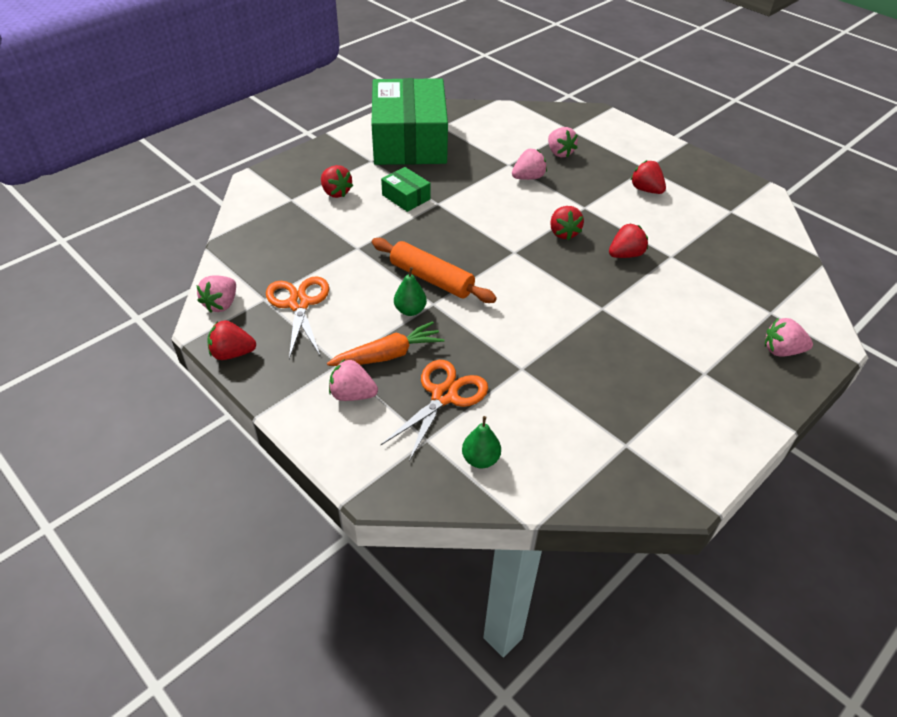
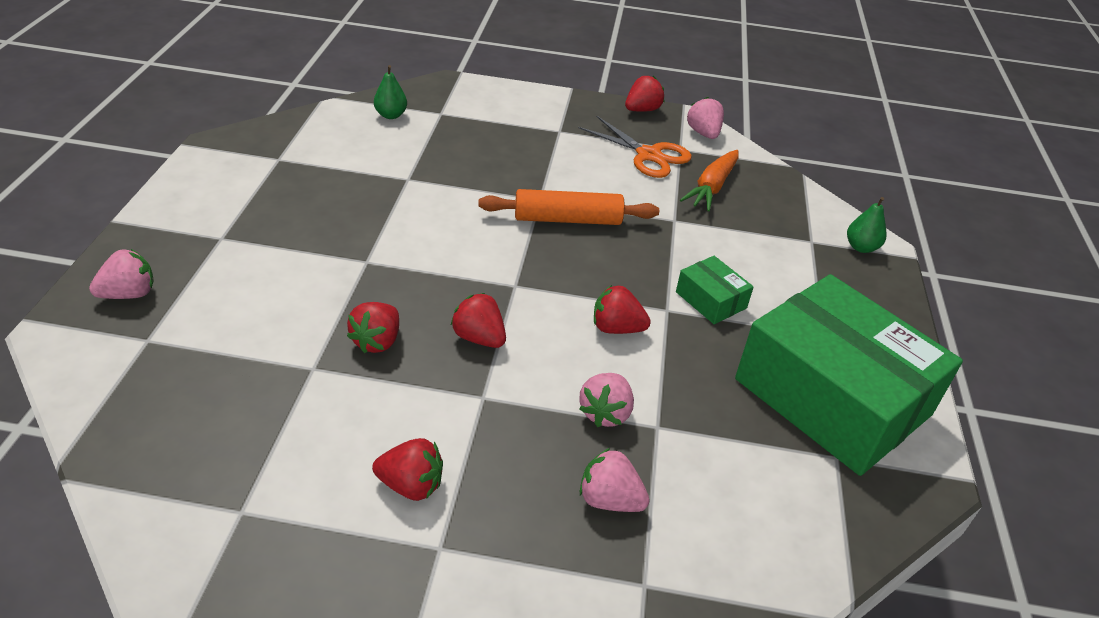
camera: 140 degrees right, 5 degrees down
red strawberry [321,165,353,198] -> red strawberry moved to [594,285,651,334]
orange carrot [327,321,444,366] -> orange carrot moved to [680,150,739,211]
pink strawberry [329,359,378,401] -> none
green box [381,167,431,212] -> green box turned 45 degrees clockwise [676,256,754,324]
orange scissors [381,360,488,461] -> none
green pear [394,267,427,316] -> green pear moved to [847,197,887,253]

